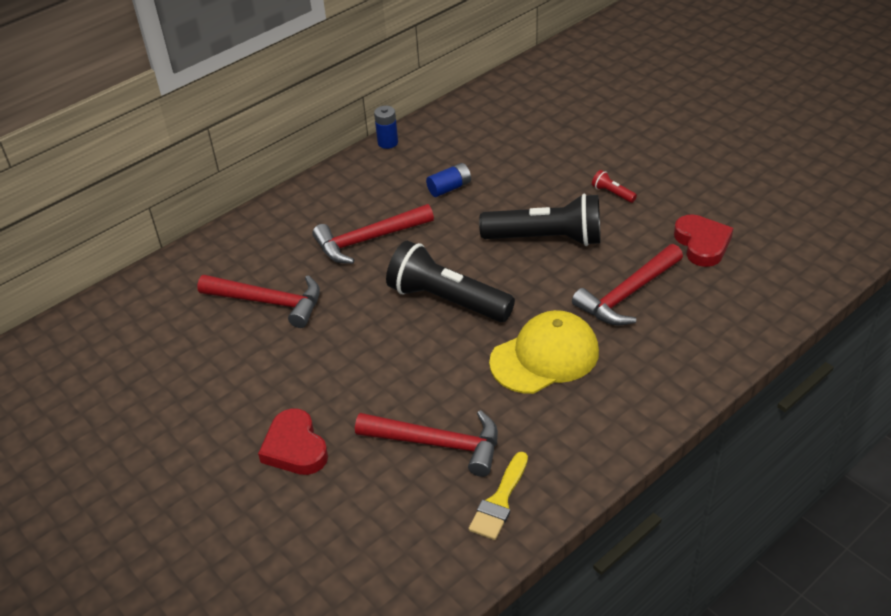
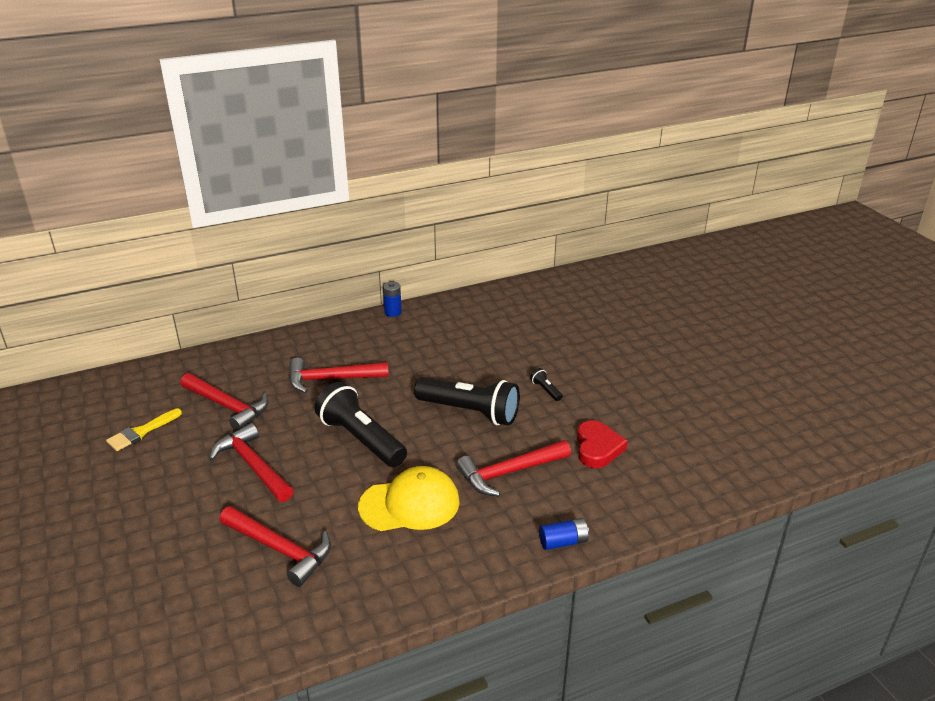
camera: 15 degrees right, 10 degrees down
red heart [258,408,328,475] -> none
blue battery [426,163,471,197] -> blue battery moved to [539,518,589,550]
yellow brush [468,452,528,540] -> yellow brush moved to [106,408,182,451]
red flashlight [592,170,637,203] -> black flashlight [530,368,563,401]
none -> red hammer [209,423,294,502]

